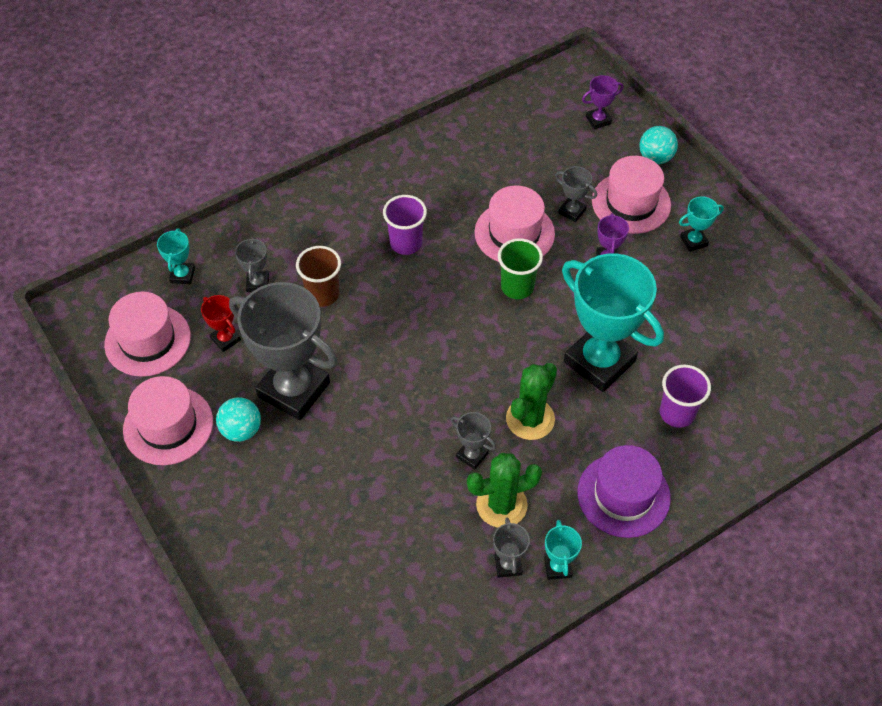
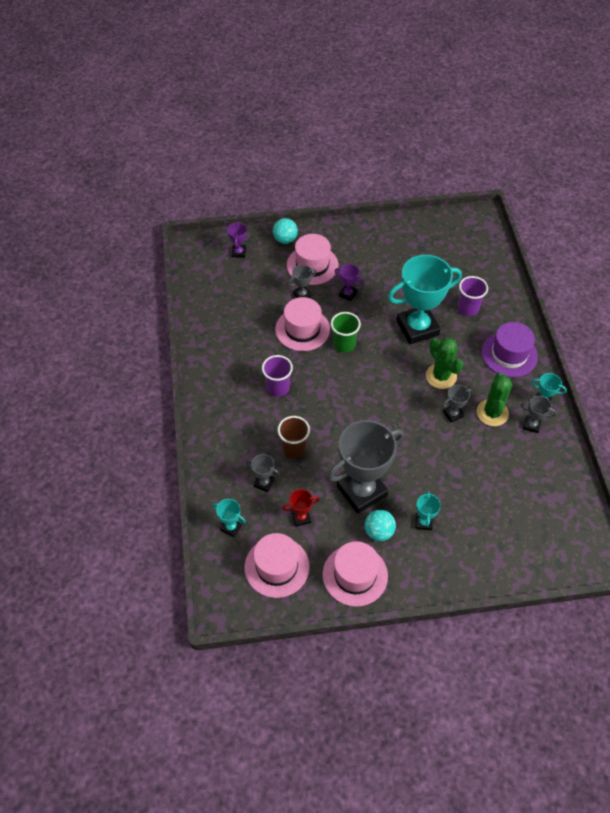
camera: 65 degrees left, 0 degrees up
turquoise trophy [679,196,724,252] -> turquoise trophy moved to [416,491,441,530]

